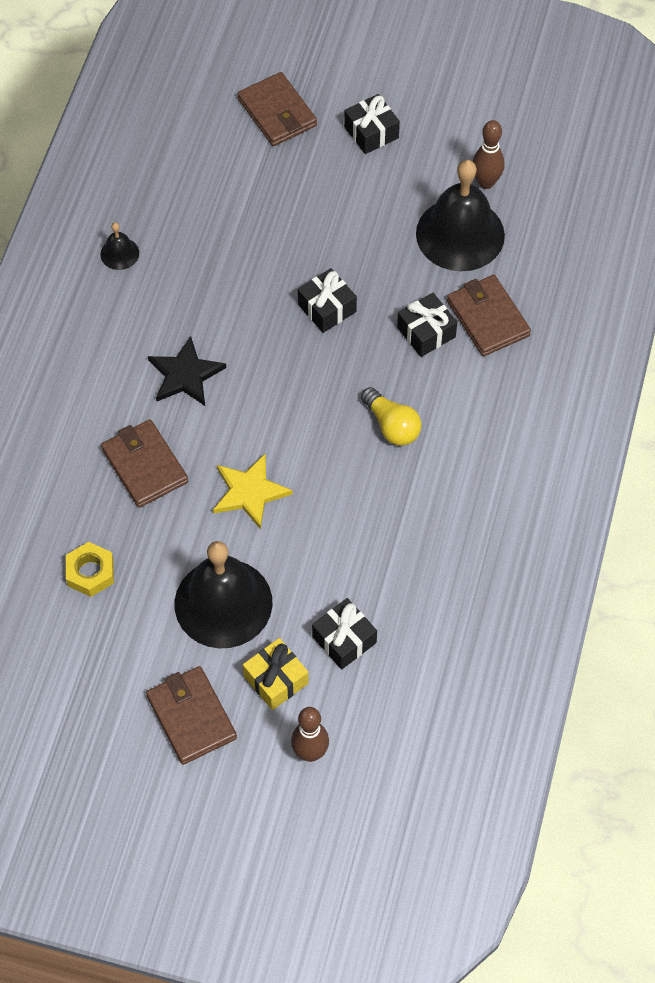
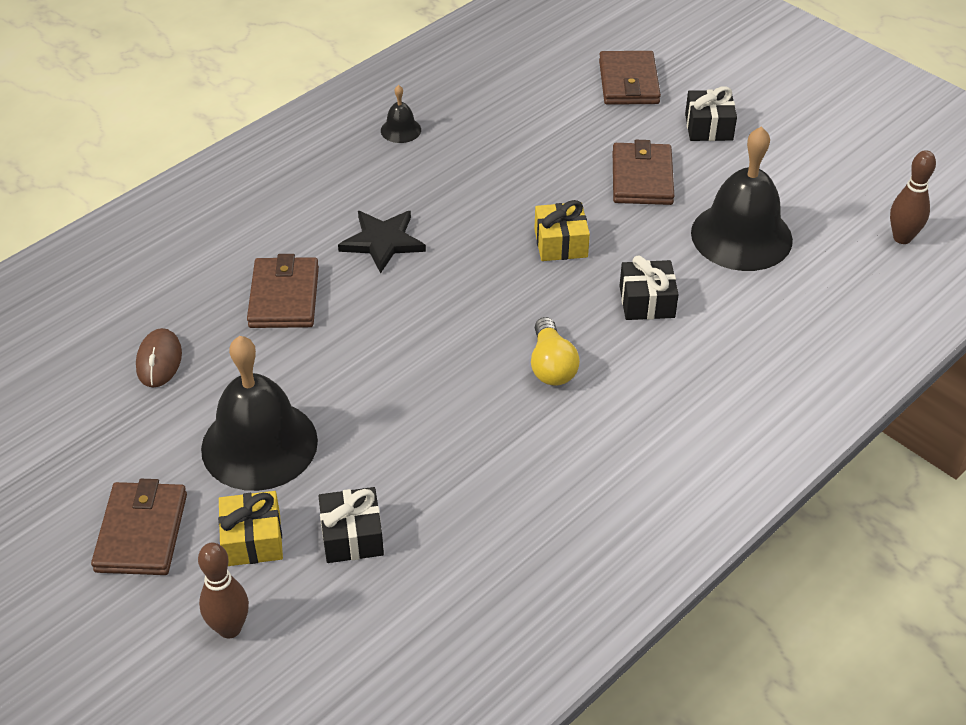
camera: 30 degrees right, 15 degrees down
yellow nut [66,542,114,597] -> brown mouse [136,328,182,388]
yellow star [213,453,293,529] -> none
black gift [298,268,357,333] -> yellow gift [534,200,590,261]
brown wallet [447,275,531,356] -> brown wallet moved to [613,140,674,205]
brown bowling pin [473,120,505,189] -> brown bowling pin moved to [890,150,936,244]

